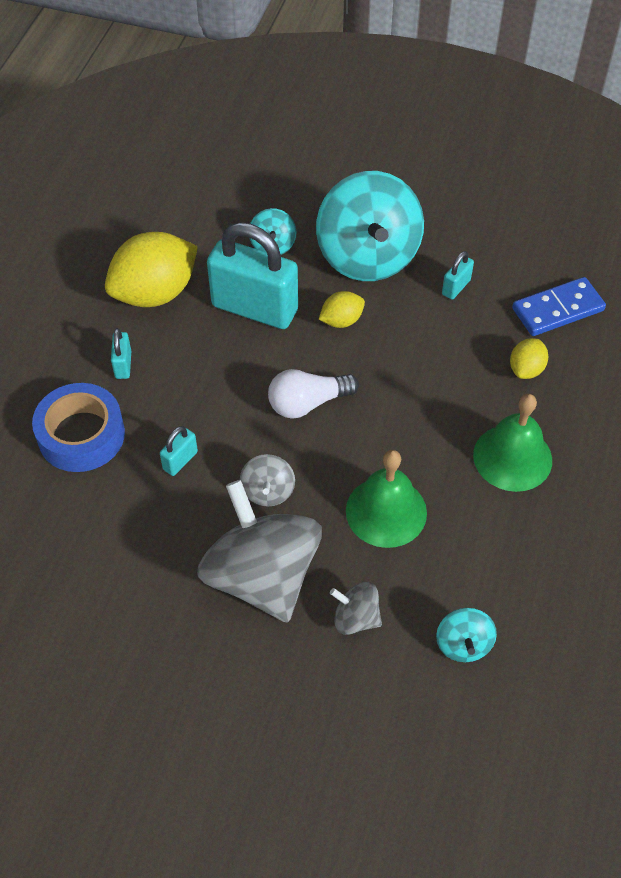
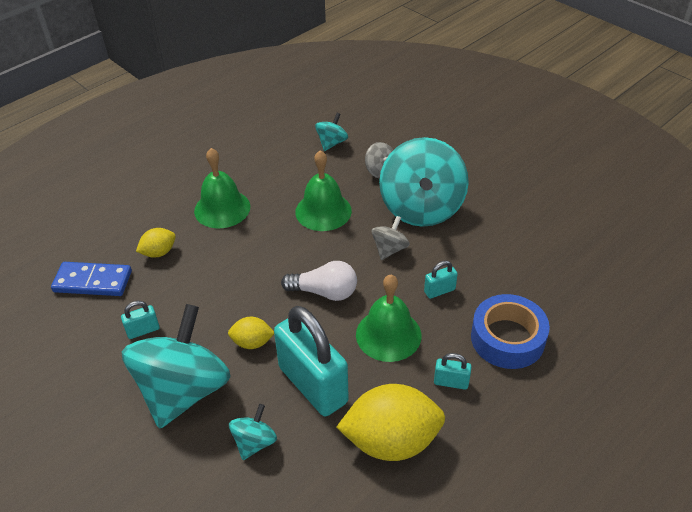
camera: 150 degrees left, 10 degrees down
turquoise padlock [111,328,131,379] -> turquoise padlock turned 75 degrees clockwise [434,353,472,390]
grey spinning top [197,480,322,623] -> turquoise spinning top [379,137,469,227]
none -> green bell [356,275,421,362]

